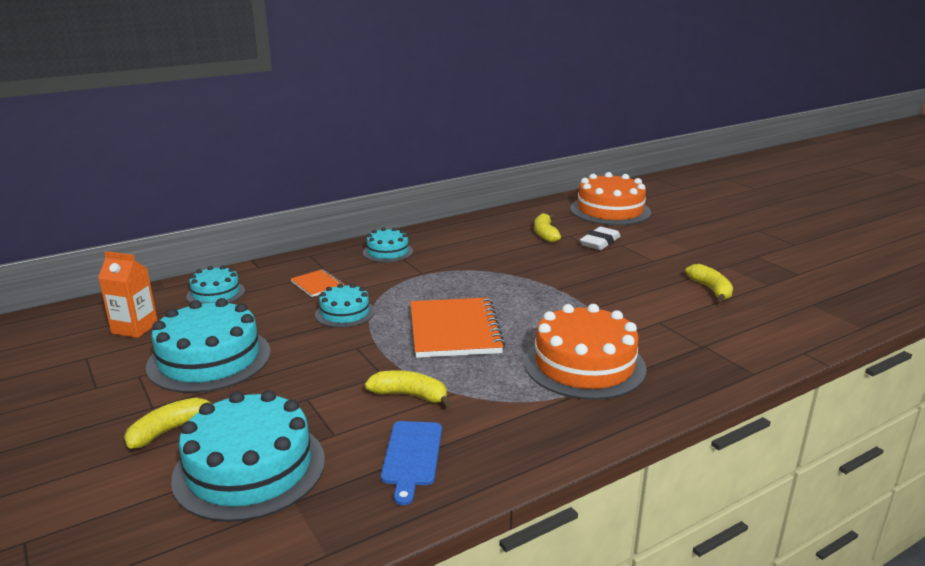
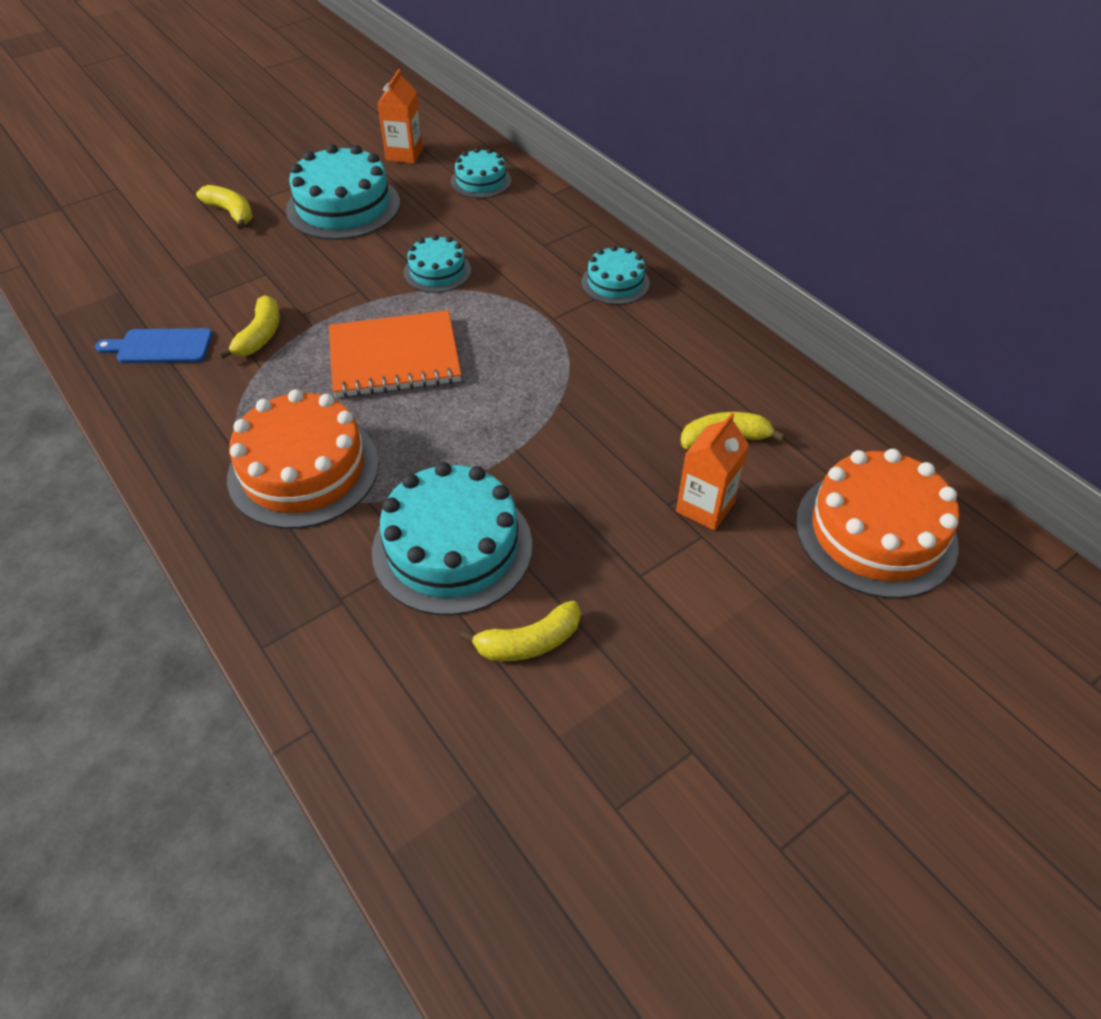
camera: 85 degrees right, 25 degrees up
turquoise cake [171,390,325,522] -> turquoise cake moved to [372,462,532,615]
orange notebook [291,269,344,297] -> none
white eraser [580,227,620,250] -> orange carton [676,413,749,531]

